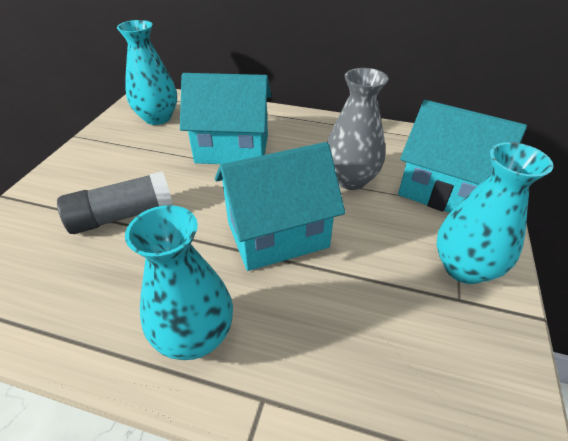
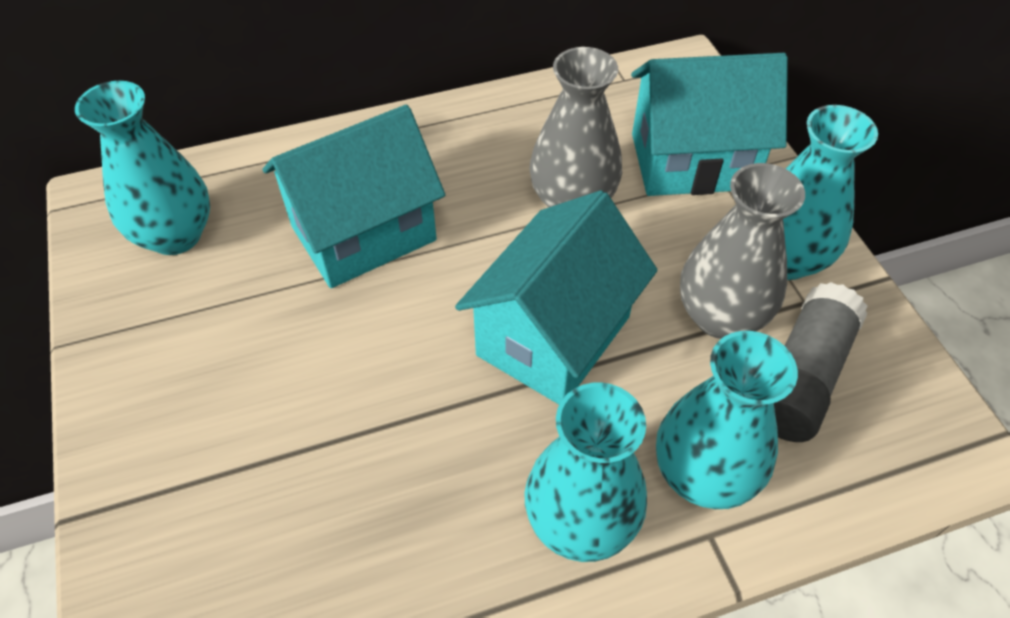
camera: 35 degrees left, 10 degrees up
grey glue stick [57,171,173,234] -> grey glue stick moved to [774,282,867,442]
none -> turquoise vase [656,331,798,509]
none -> grey vase [680,163,805,339]

